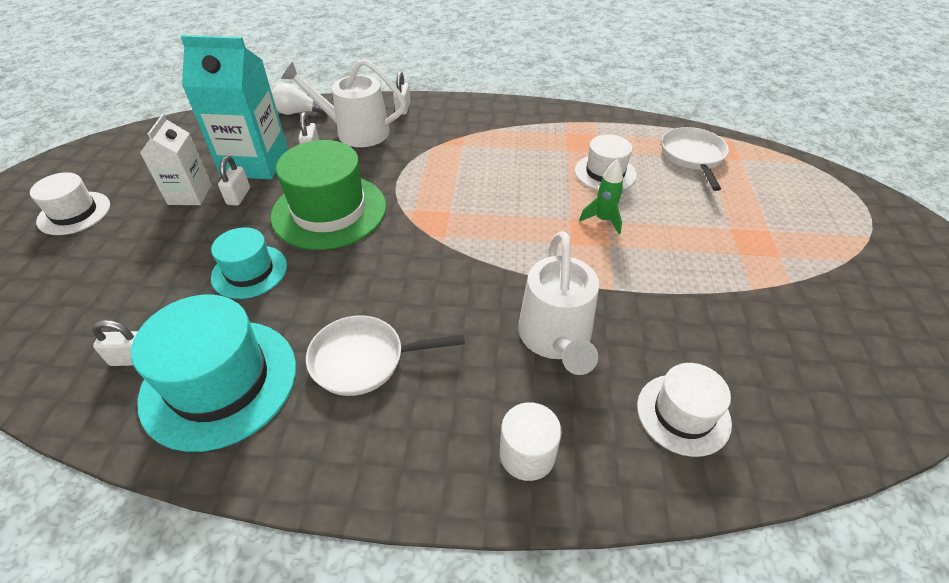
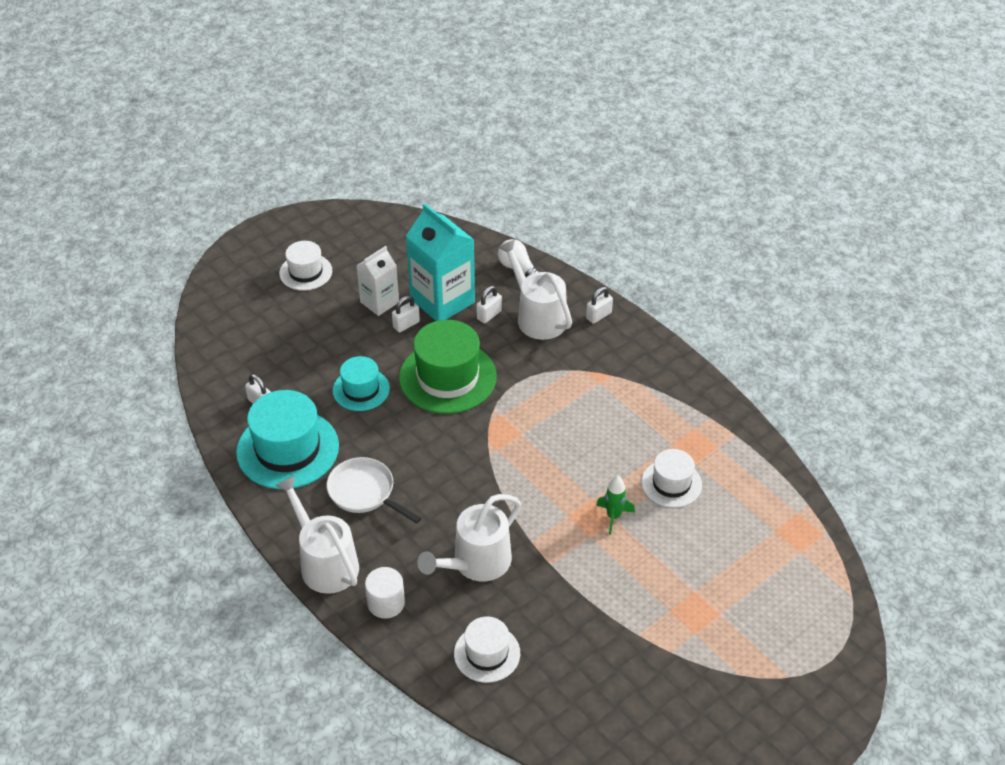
camera: 45 degrees right, 0 degrees up
white pan [661,127,729,191] -> none
none -> white watering can [275,475,359,594]

